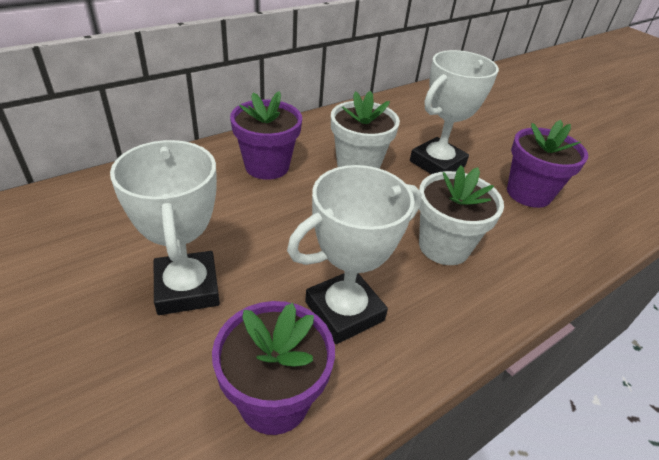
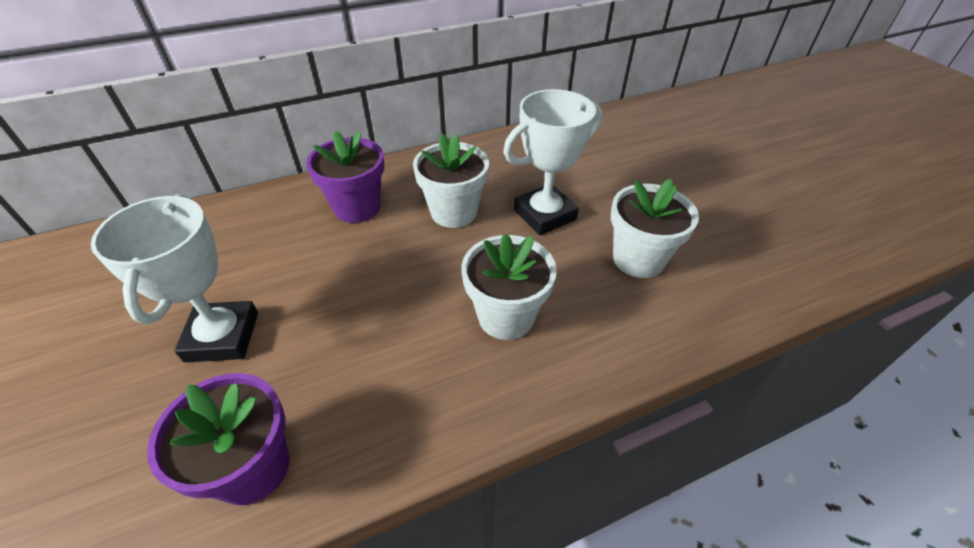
camera: 15 degrees right, 5 degrees up
white trophy [287,165,422,344] -> none
purple flower pot [507,120,588,208] -> white flower pot [611,179,699,278]

